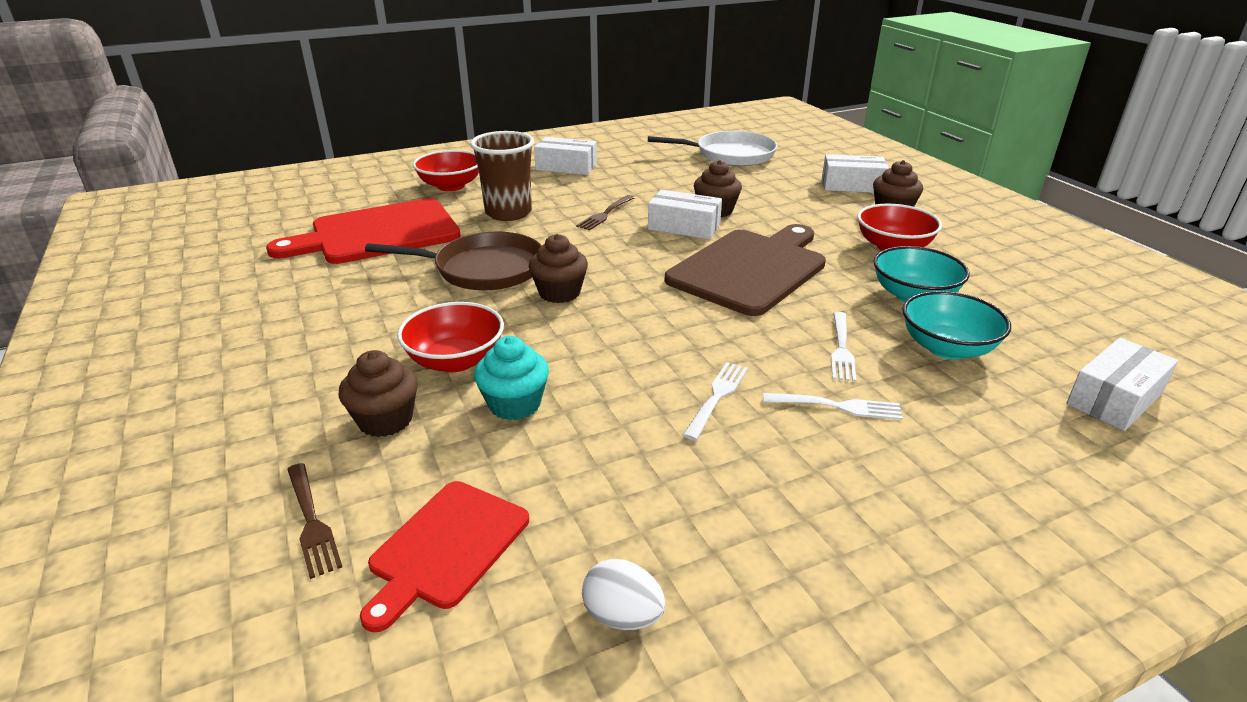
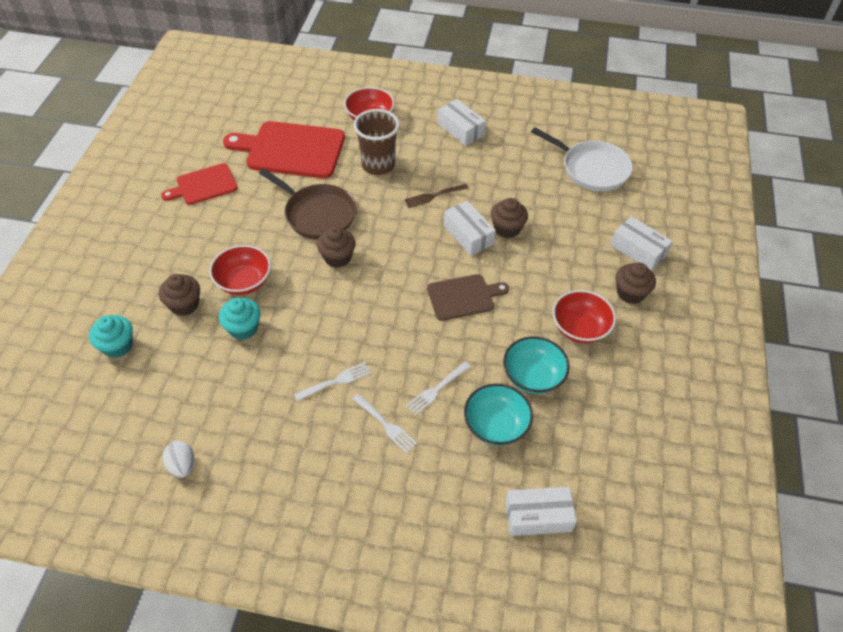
camera: 35 degrees right, 20 degrees up
brown fork [287,463,342,579] -> turquoise cupcake [89,315,133,358]
red cutting board [360,481,529,632] -> red cutting board moved to [161,163,238,205]
brown cutting board [665,224,826,316] -> brown cutting board [427,274,509,321], size x0.58

